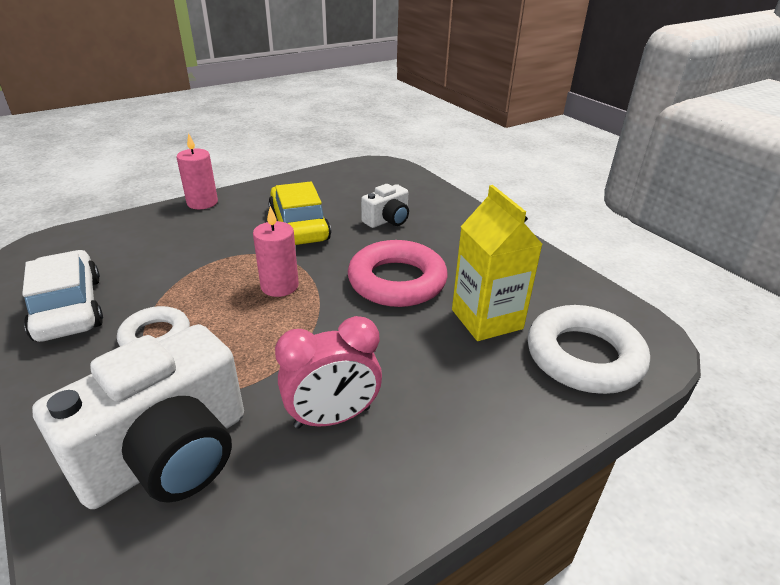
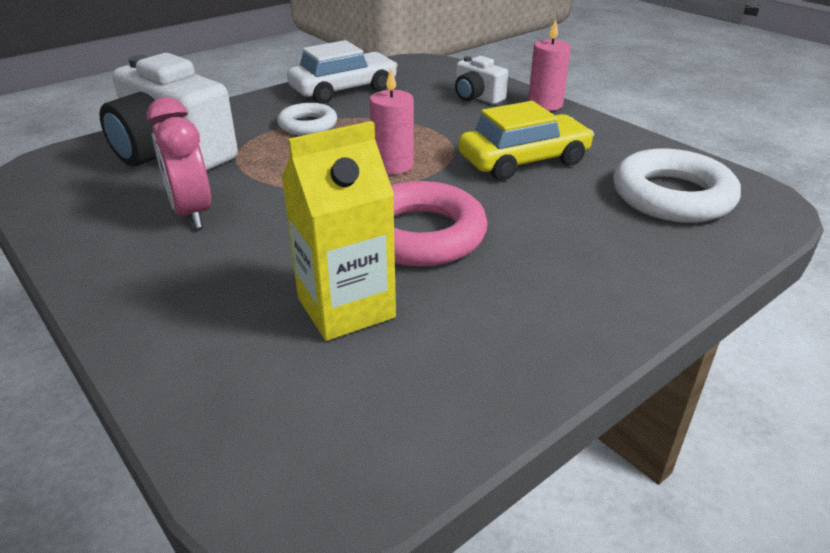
camera: 85 degrees right, 0 degrees up
white camera [361,184,409,228] -> white camera moved to [455,56,508,104]
white ring [527,305,650,394] -> white ring moved to [613,148,741,223]

